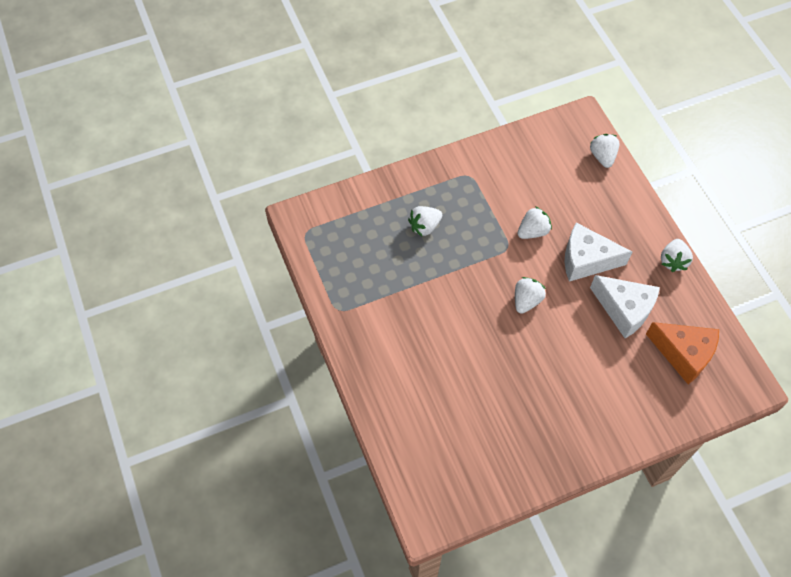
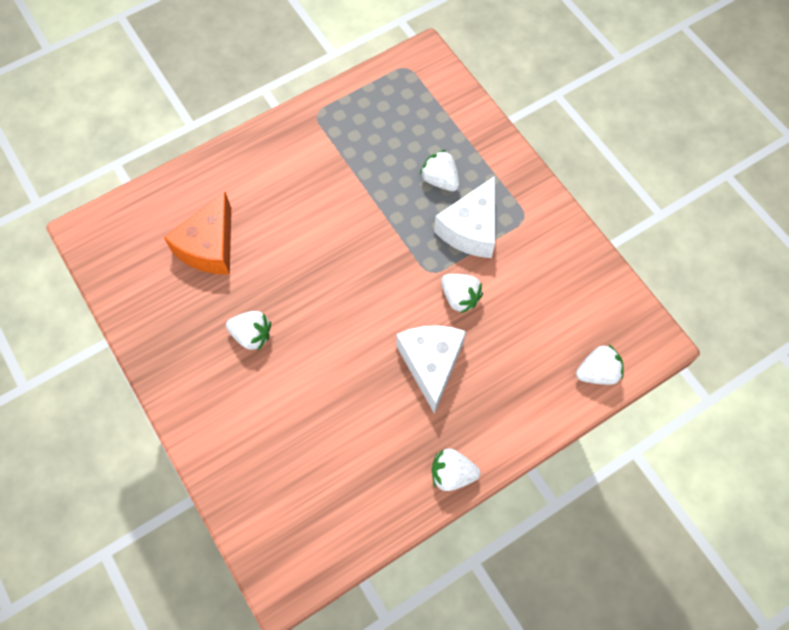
camera: 80 degrees right, 5 degrees up
white strawberry [515,277,546,314] -> white strawberry moved to [226,311,271,350]
white cheese [590,275,660,338] -> white cheese moved to [434,176,495,258]
orange cheese [646,322,719,384] -> orange cheese moved to [164,192,231,275]

